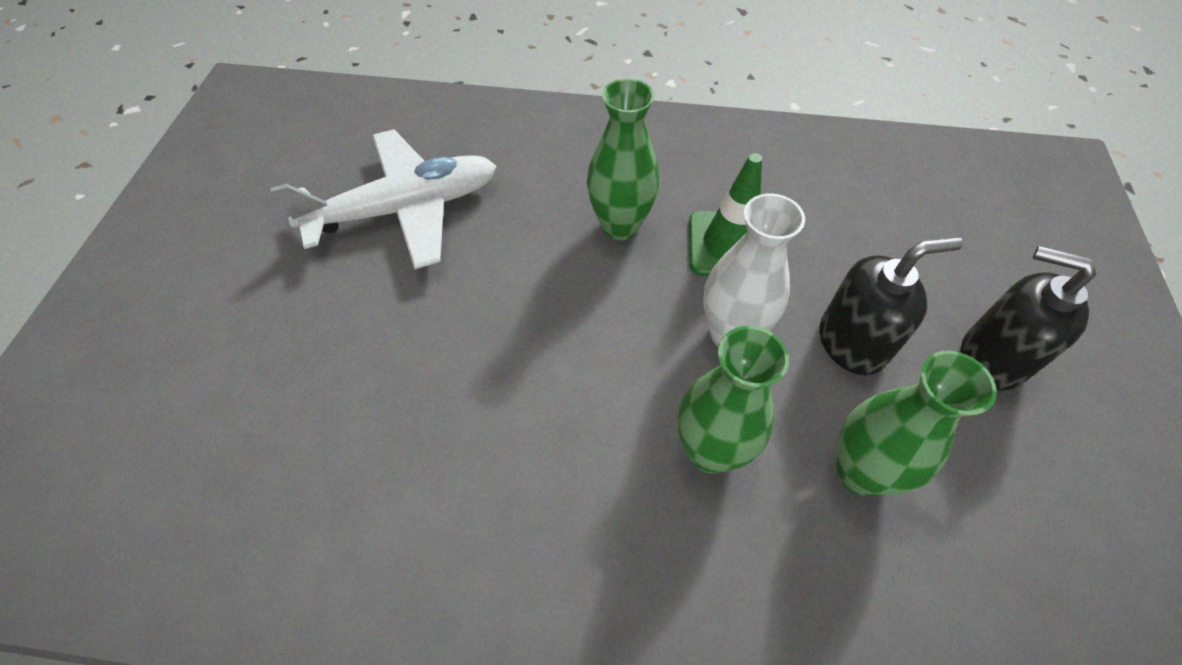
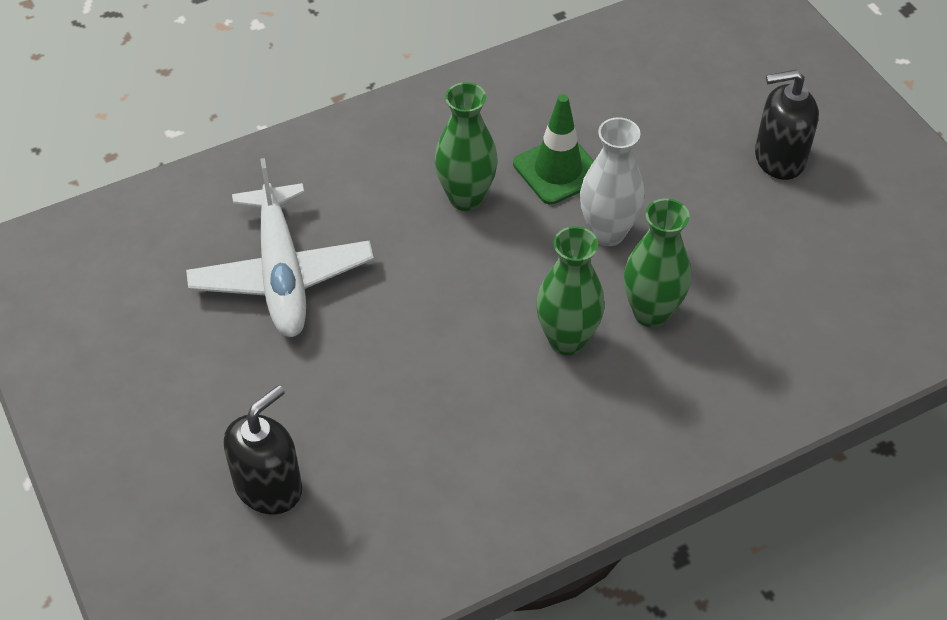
camera: 35 degrees left, 5 degrees down
white plane [270,129,496,269] -> white plane turned 135 degrees clockwise [186,158,374,337]
black soap dispenser [820,237,963,375] -> black soap dispenser moved to [223,385,302,514]
green vase [836,351,997,496] -> green vase moved to [536,226,605,355]

